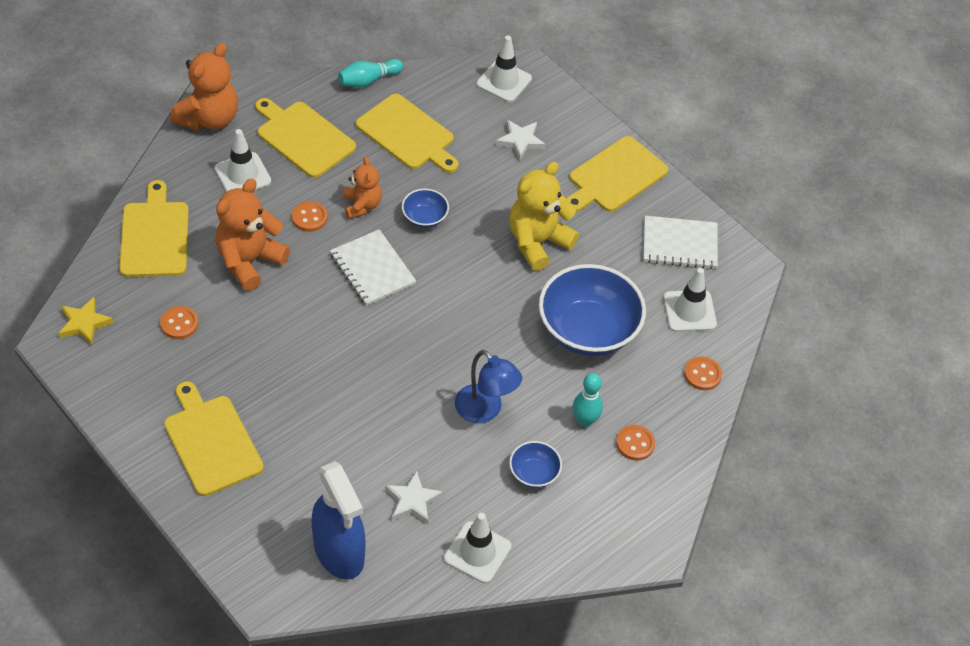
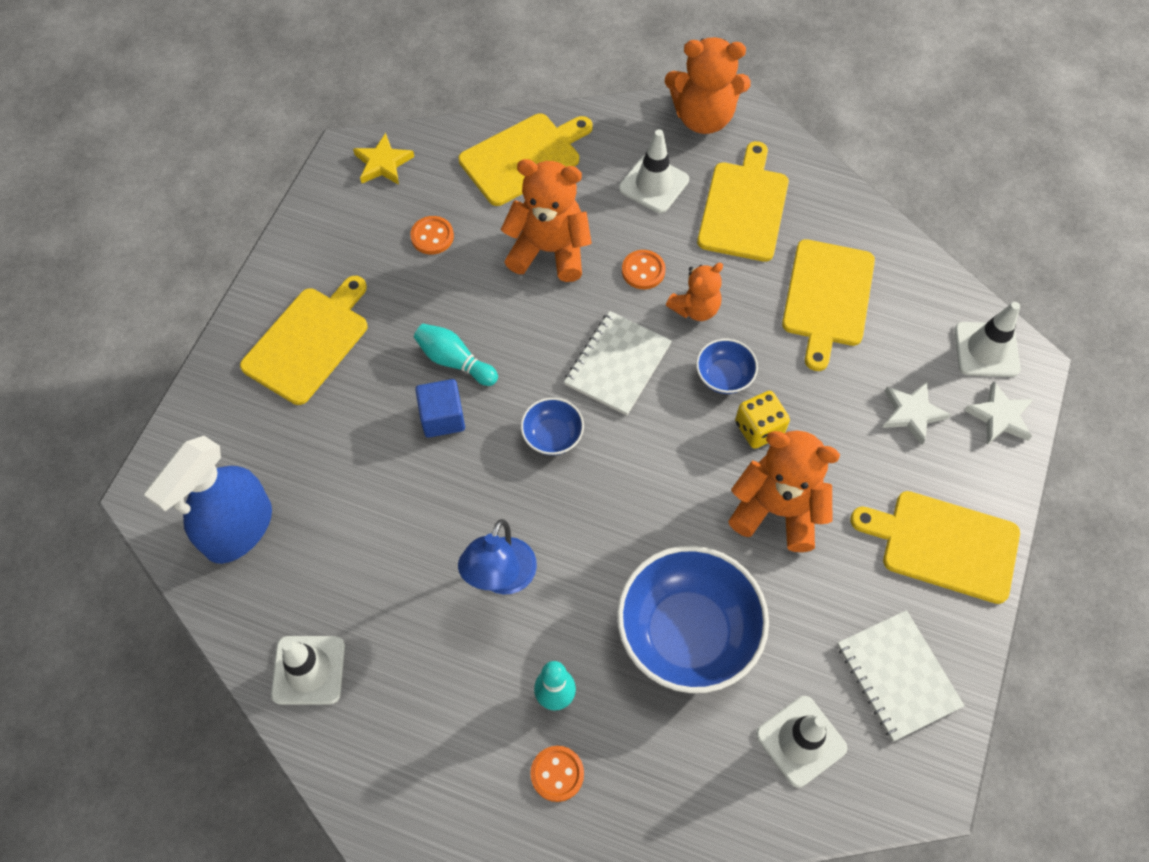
camera: 65 degrees right, 10 degrees up
turquoise bowling pin [338,59,403,88] -> turquoise bowling pin moved to [414,324,498,386]
white star [385,471,443,524] -> white star moved to [964,381,1033,445]
yellow teddy bear [509,162,579,271] -> orange teddy bear [728,431,840,552]
blue bowl [509,441,562,488] -> blue bowl moved to [521,398,584,455]
orange button [684,357,722,390] -> none
none -> blue cube [415,379,465,438]
none -> yellow dice [735,391,790,449]

